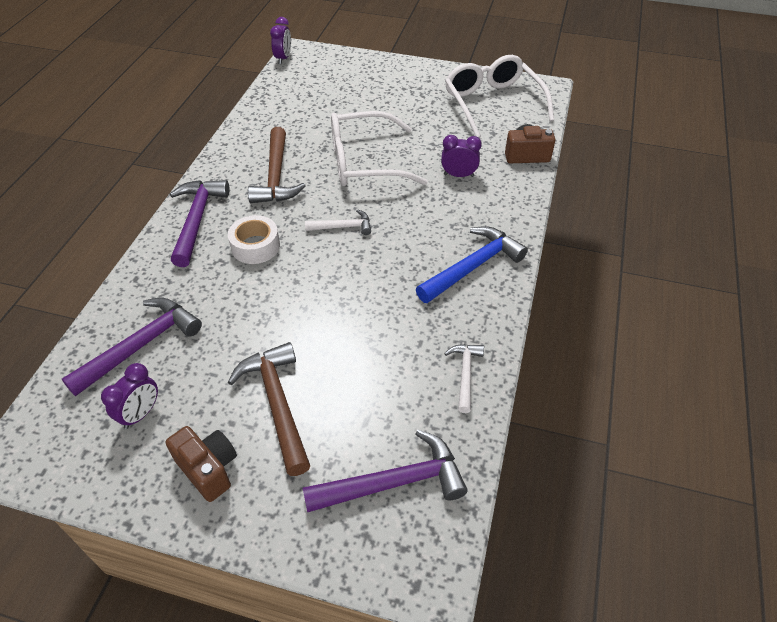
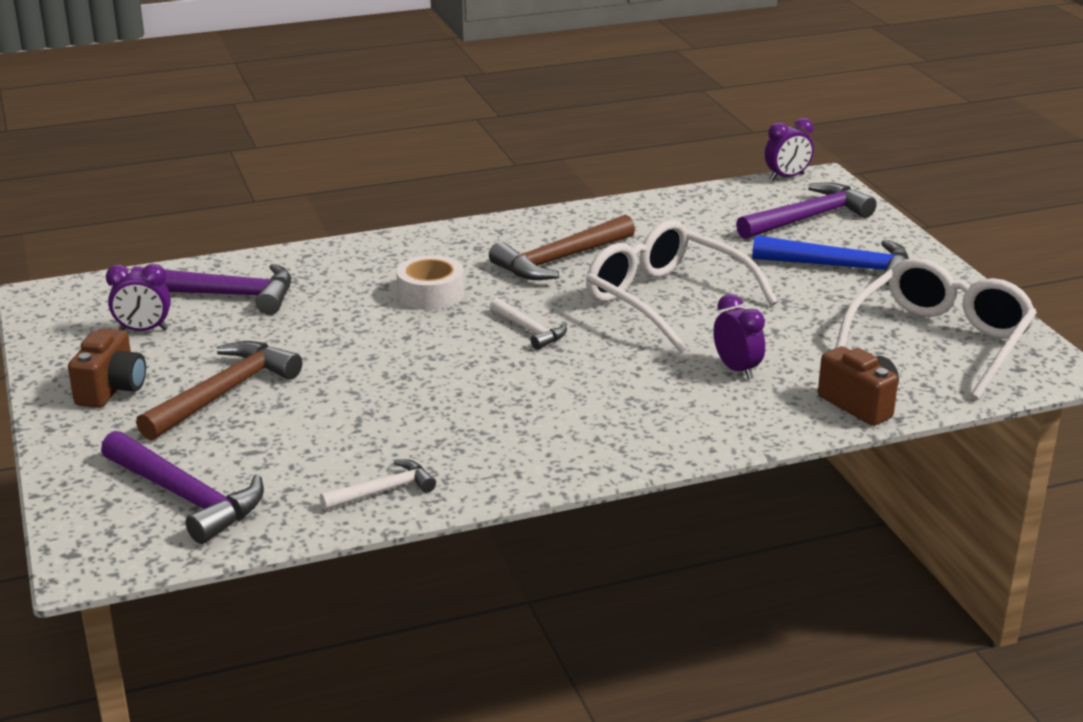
camera: 55 degrees right, 20 degrees down
purple hammer [170,180,229,267] -> purple hammer moved to [736,182,877,239]
blue hammer [416,226,528,303] -> blue hammer moved to [752,235,909,286]

